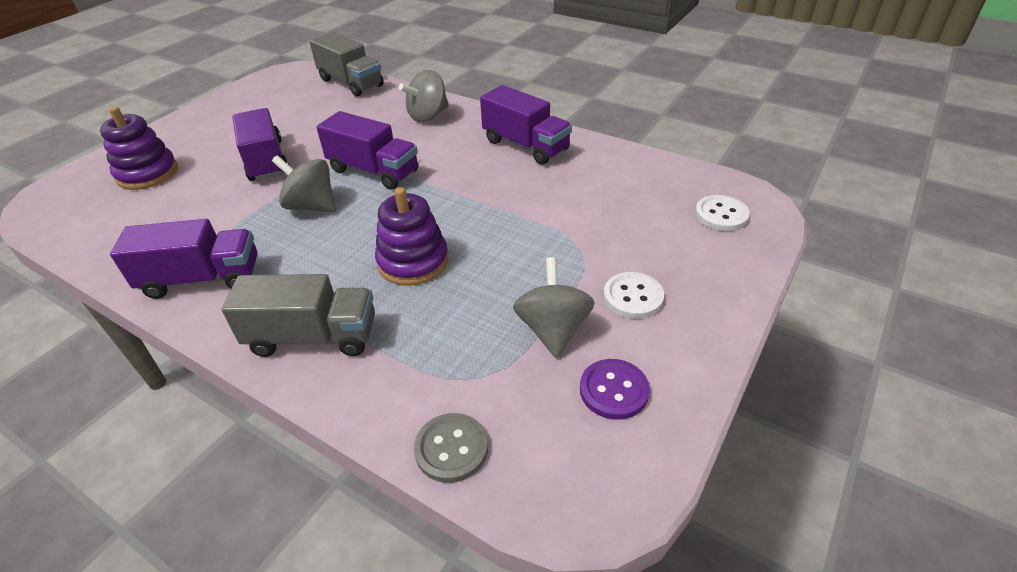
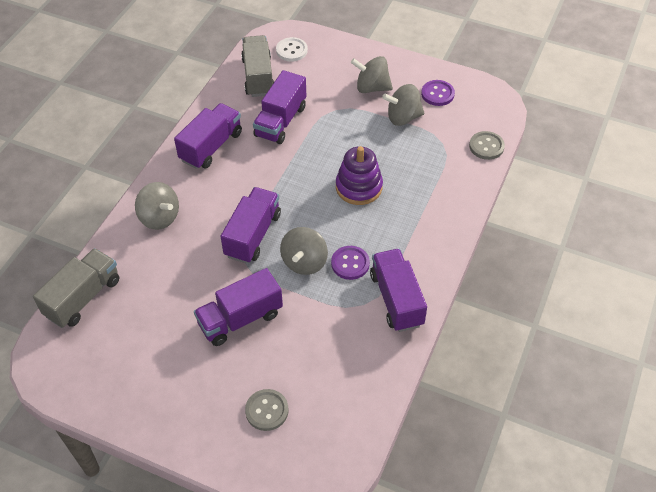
camera: 100 degrees left, 10 degrees up
purple stacking toy [100,107,178,190] -> grey button [245,389,288,431]
grey truck [221,274,375,357] -> grey truck moved to [241,35,274,97]
white button [604,272,664,319] -> grey spinning top [351,56,393,93]
none -> purple truck [253,70,306,144]
none -> purple button [331,246,370,280]

